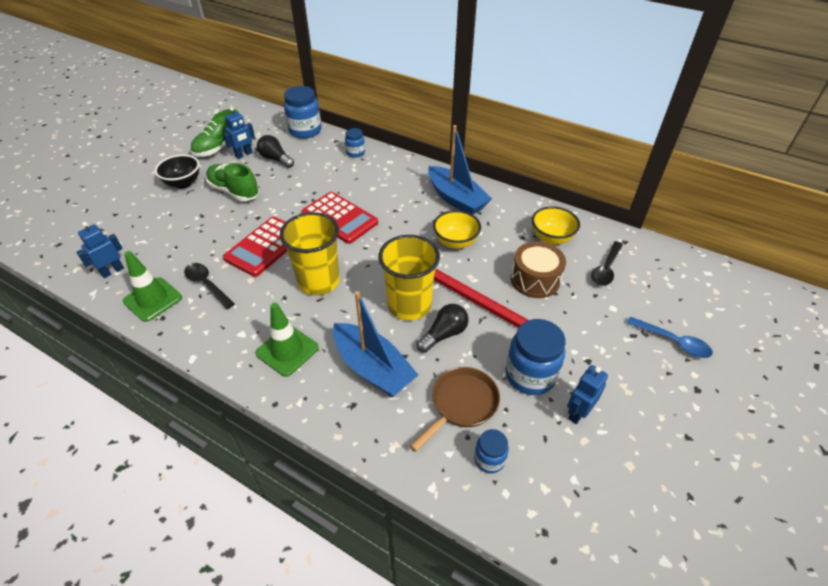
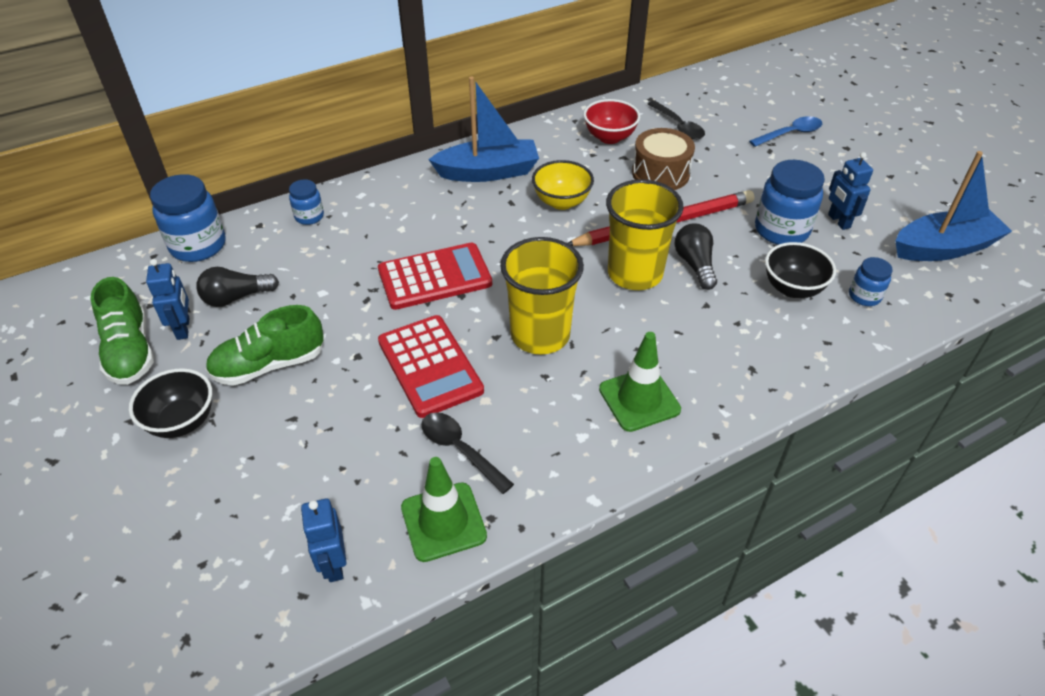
camera: 60 degrees left, 0 degrees up
black spoon [184,263,235,309] -> black spoon turned 60 degrees clockwise [421,412,514,494]
blue boat [333,291,418,397] -> blue boat moved to [896,151,1012,261]
brown pan [410,367,500,451] -> black bowl [765,242,836,298]
yellow bowl [532,206,580,245] -> red bowl [584,99,640,144]

